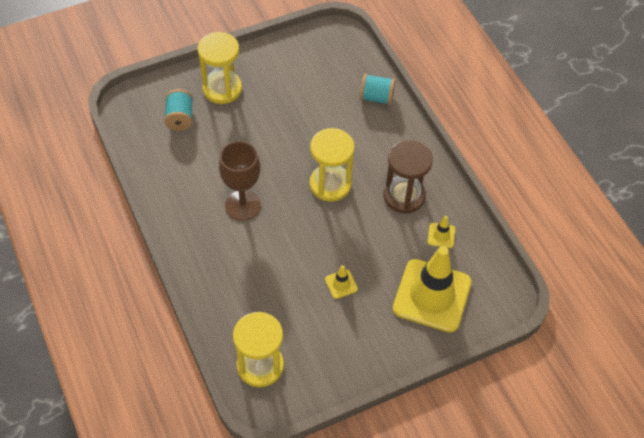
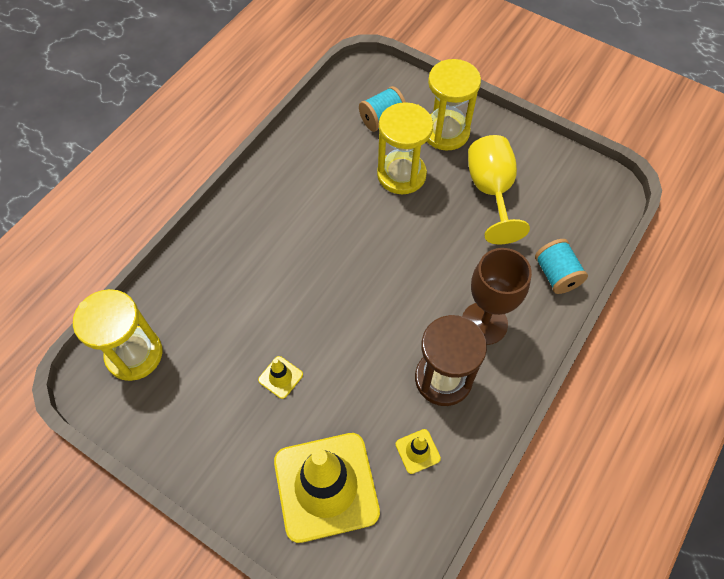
camera: 60 degrees right, 5 degrees up
brown goblet [219,141,261,221] -> brown goblet moved to [462,248,532,345]
yellow hourglass [310,128,355,202] -> yellow hourglass moved to [377,102,433,194]
none -> yellow goblet [468,135,530,244]

